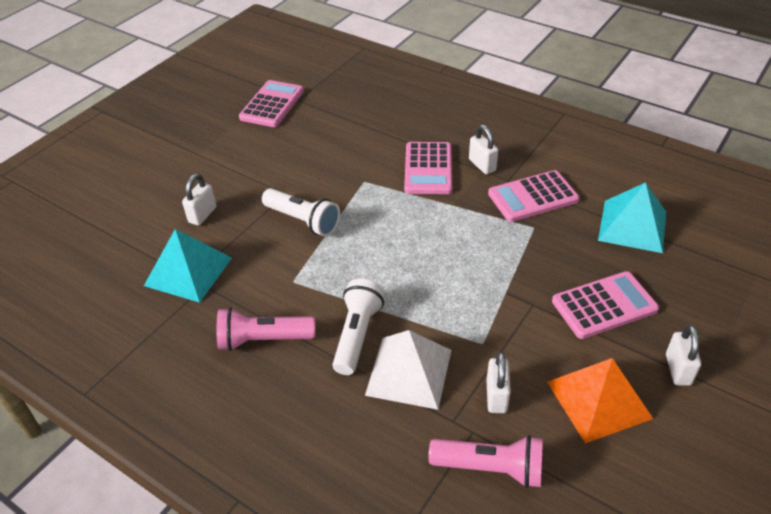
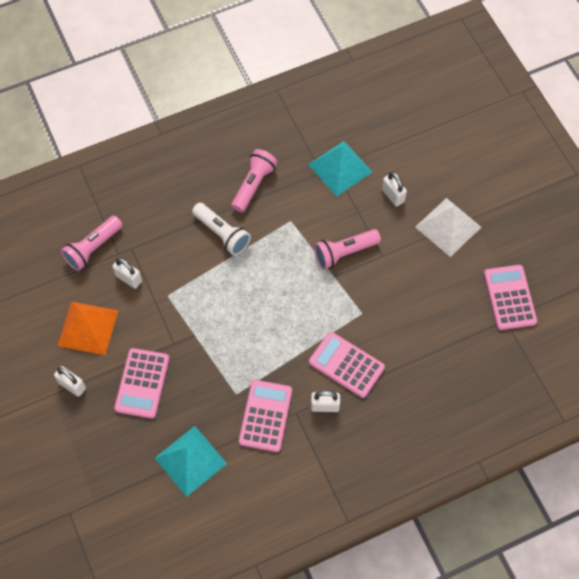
camera: 120 degrees right, 20 degrees up
pink calculator [239,80,304,127] -> pink calculator turned 150 degrees counterclockwise [484,265,537,330]
white flashlight [262,188,340,236] -> pink flashlight [314,229,381,269]
white pyramid [365,330,452,410] -> white pyramid moved to [415,198,482,257]

